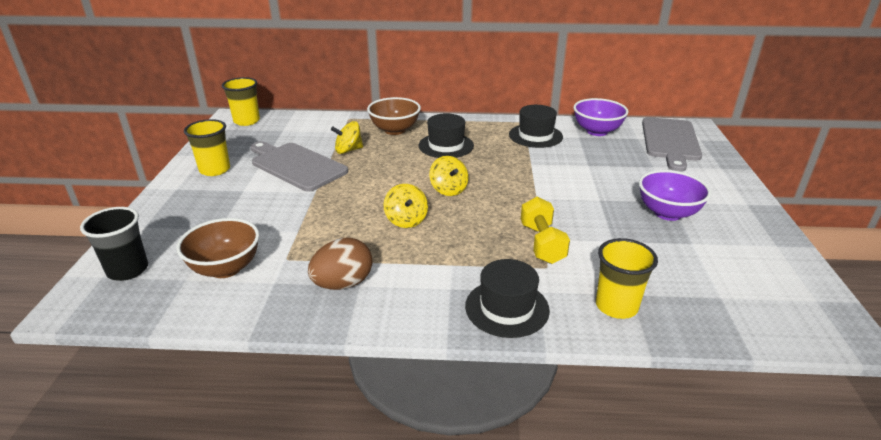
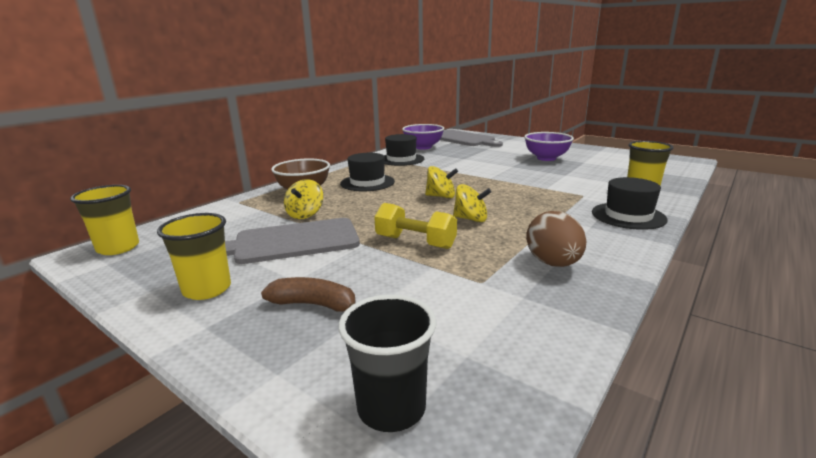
camera: 55 degrees left, 10 degrees down
brown bowl [176,218,259,278] -> none
yellow dumbbell [521,197,570,264] -> yellow dumbbell moved to [374,203,457,249]
none -> brown banana [261,277,356,312]

